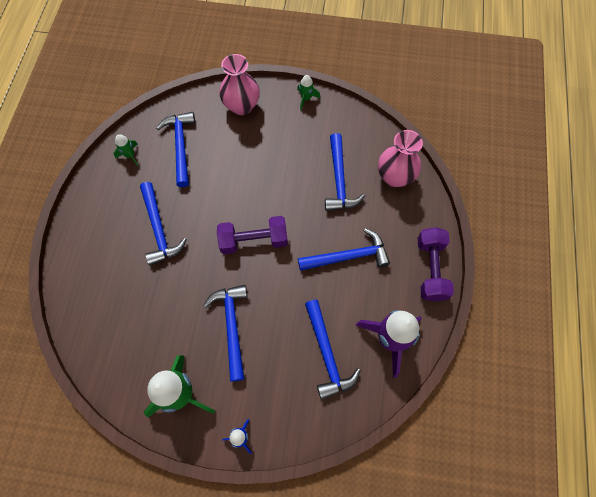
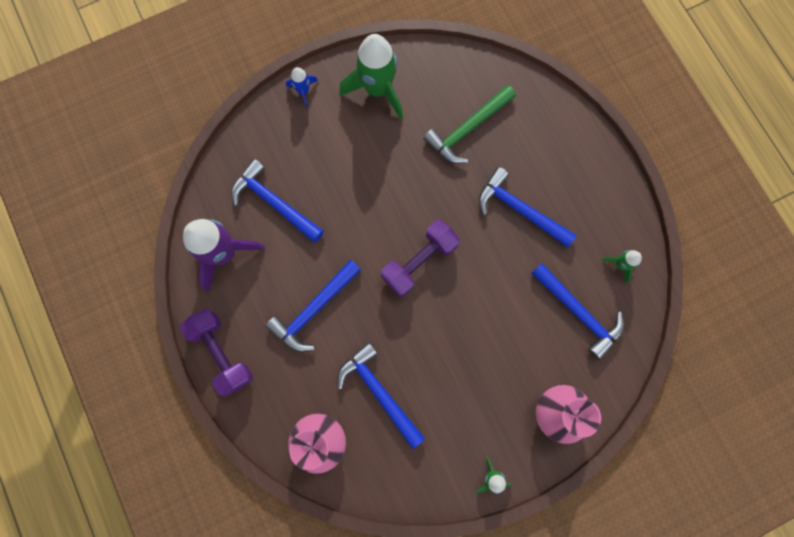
camera: 145 degrees right, 10 degrees up
blue hammer [204,285,247,382] -> none
none -> green hammer [423,85,516,164]

